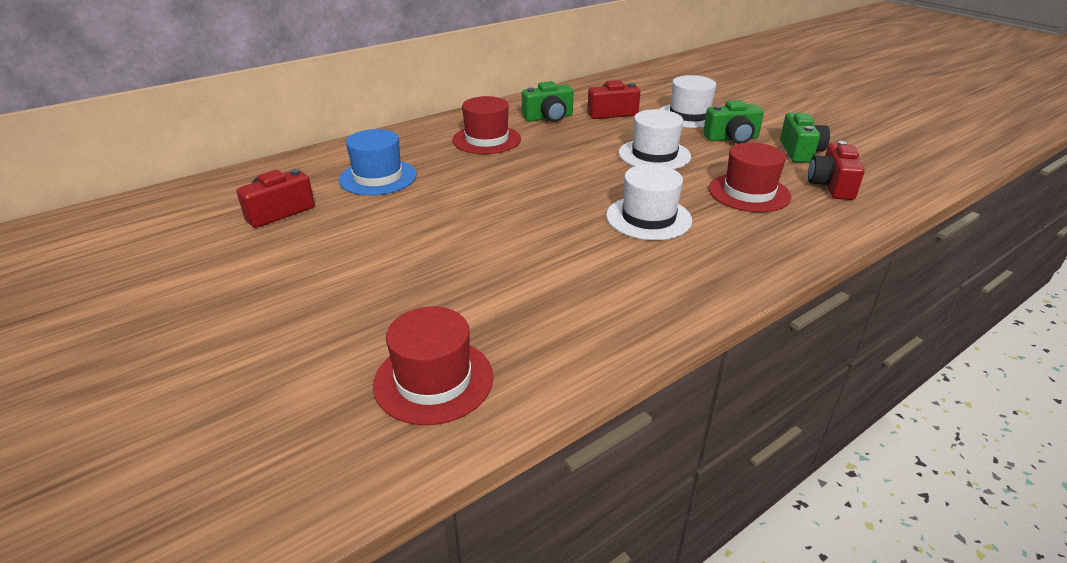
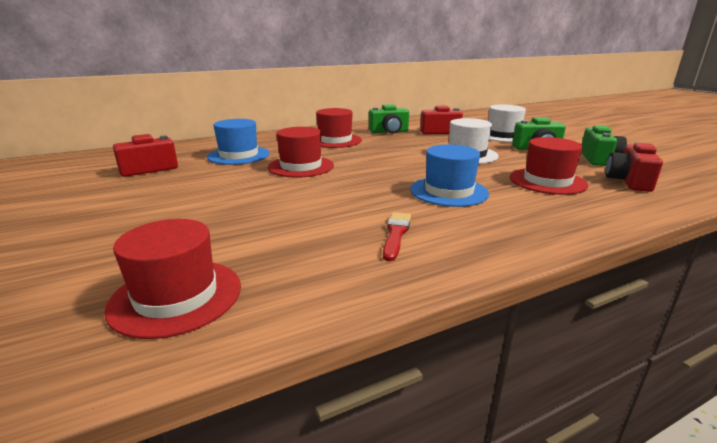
camera: 10 degrees right, 10 degrees down
white hat [606,164,692,240] -> blue hat [410,144,489,207]
none -> red hat [268,127,334,178]
none -> red brush [383,212,411,261]

